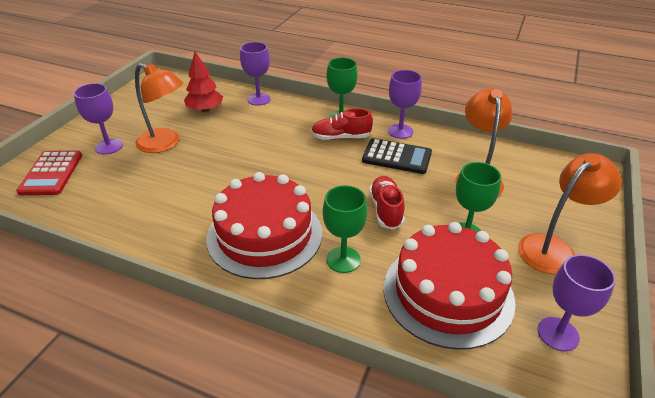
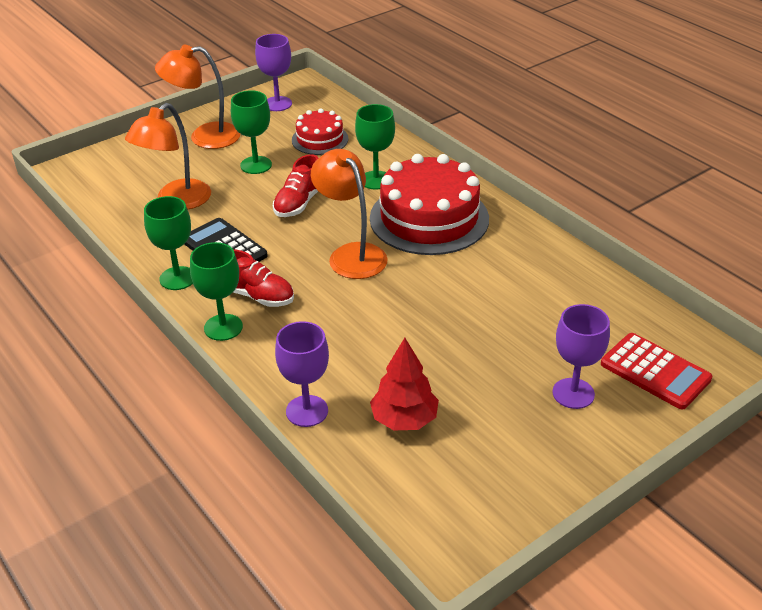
camera: 150 degrees left, 0 degrees up
red calculator [16,150,82,195] -> red calculator turned 105 degrees clockwise [601,333,713,410]
orange lamp [135,63,183,153] -> orange lamp moved to [311,149,388,279]
red cake [383,222,516,350] -> red cake [292,108,349,155], size x0.53
purple goblet [388,70,422,139] -> green goblet [144,196,193,290]

